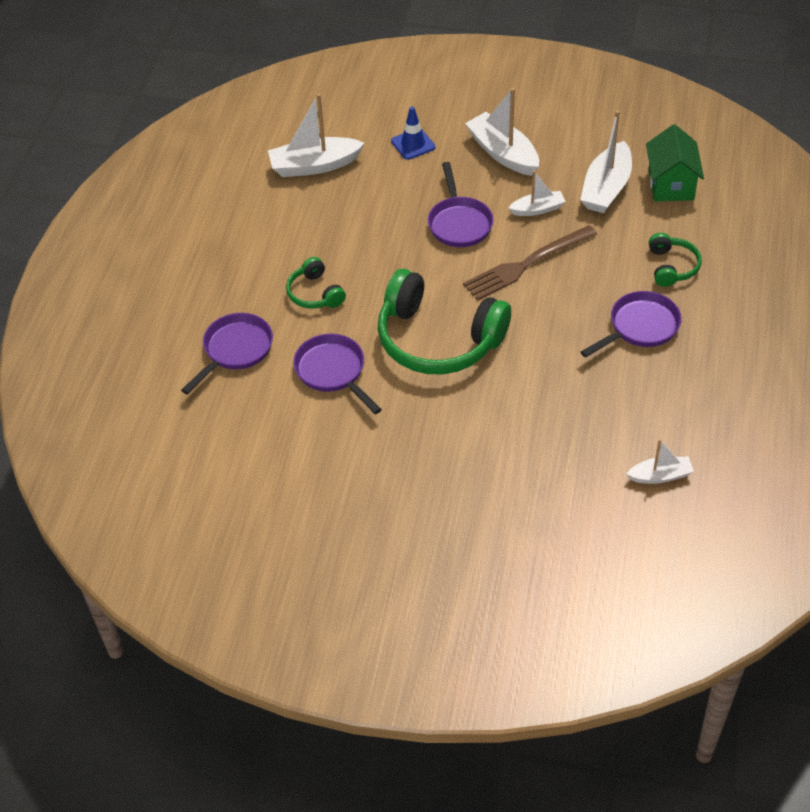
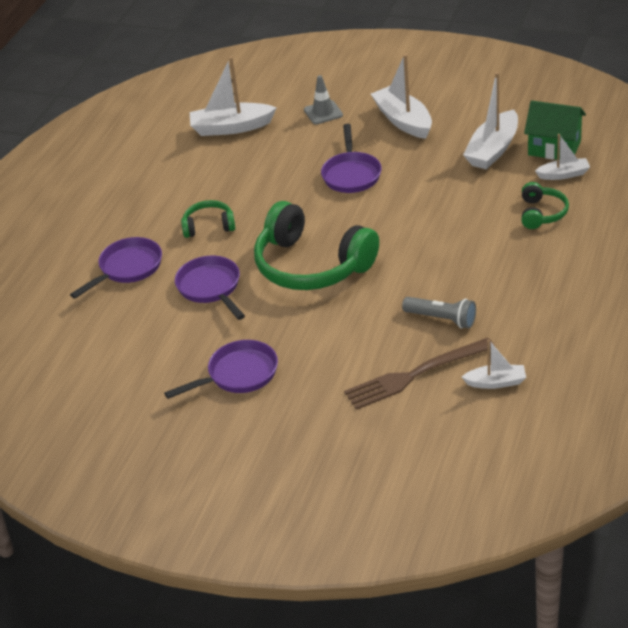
camera: 10 degrees right, 10 degrees down
green headphones [286,257,346,309] -> green headphones turned 105 degrees clockwise [181,200,235,238]
blue traffic cone [391,107,435,160] -> grey traffic cone [304,75,343,124]
brown fork [463,225,598,301] -> brown fork moved to [344,338,495,410]
white boat [509,171,566,216] -> white boat moved to [535,134,590,180]
purple pan [581,291,681,357] -> purple pan moved to [164,340,278,399]
green house [646,124,704,201] -> green house turned 75 degrees counterclockwise [524,101,586,160]
none -> grey flashlight [402,297,476,328]

